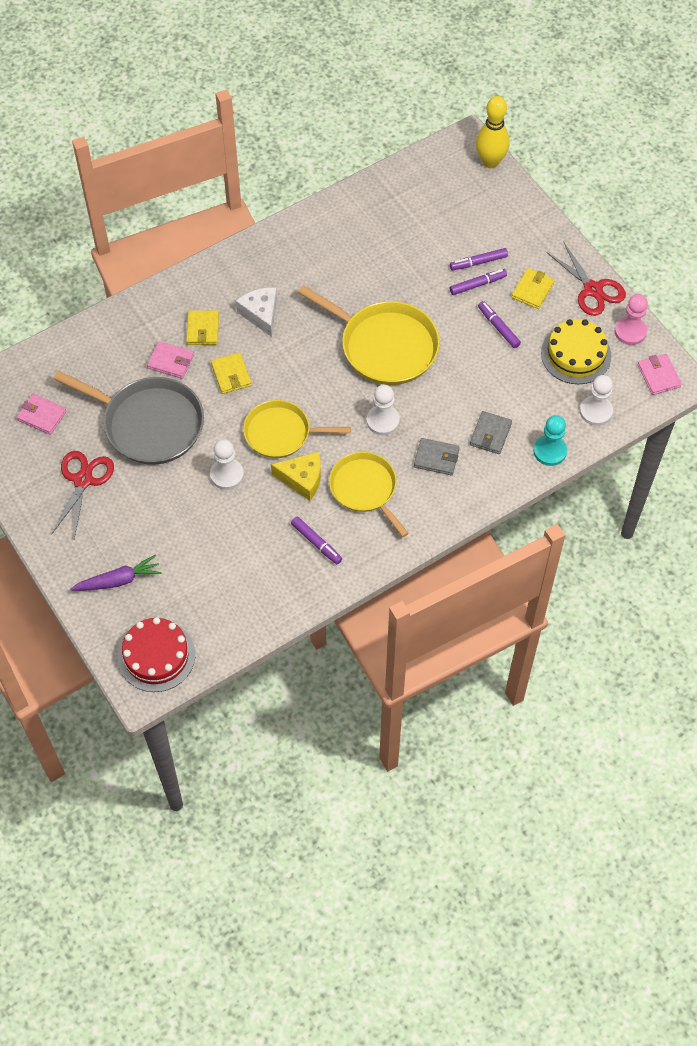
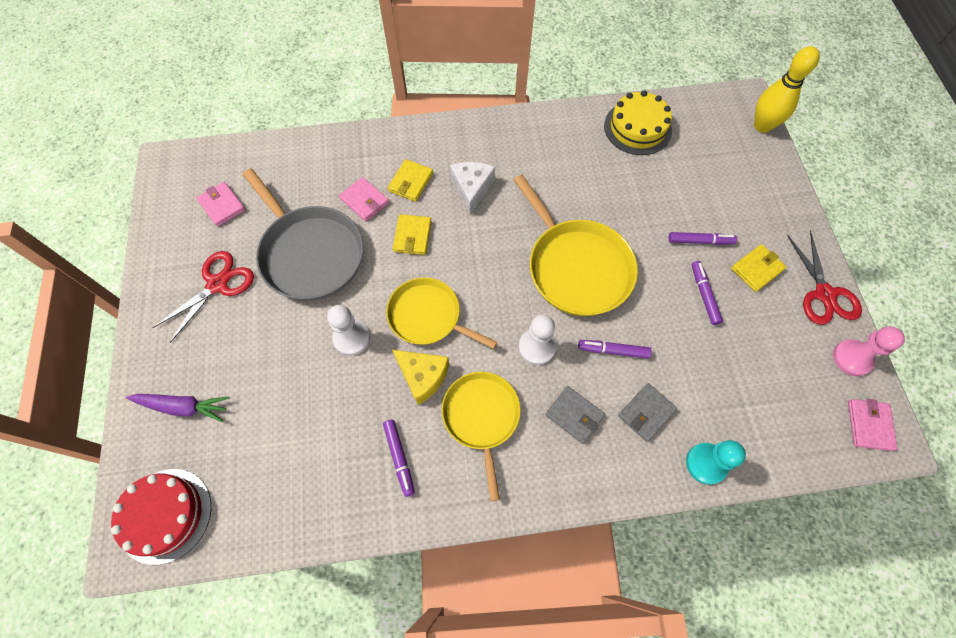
camera: 25 degrees right, 5 degrees up
purple marker [450,248,508,271] -> purple marker moved to [578,340,652,359]
yellow cake [541,319,611,384] -> yellow cake moved to [604,91,672,155]
white pawn [580,375,613,426] -> none

